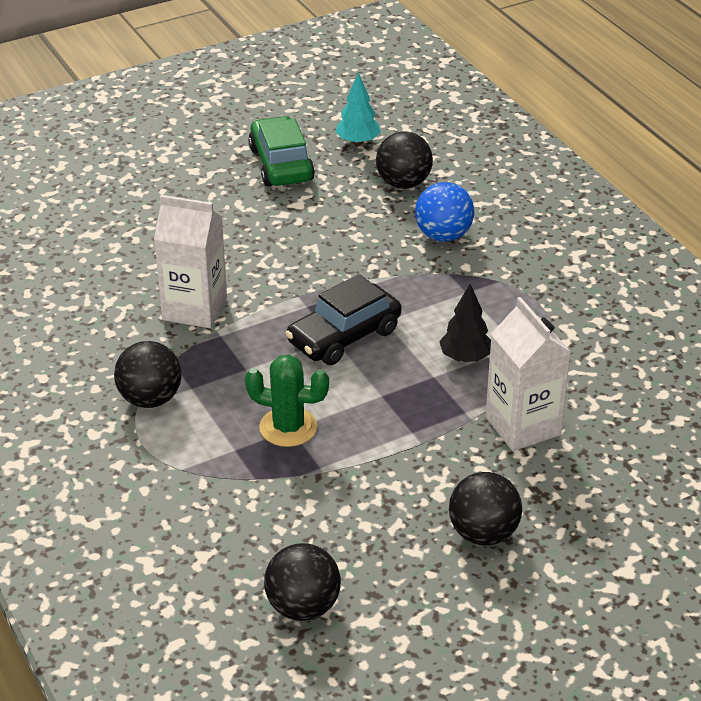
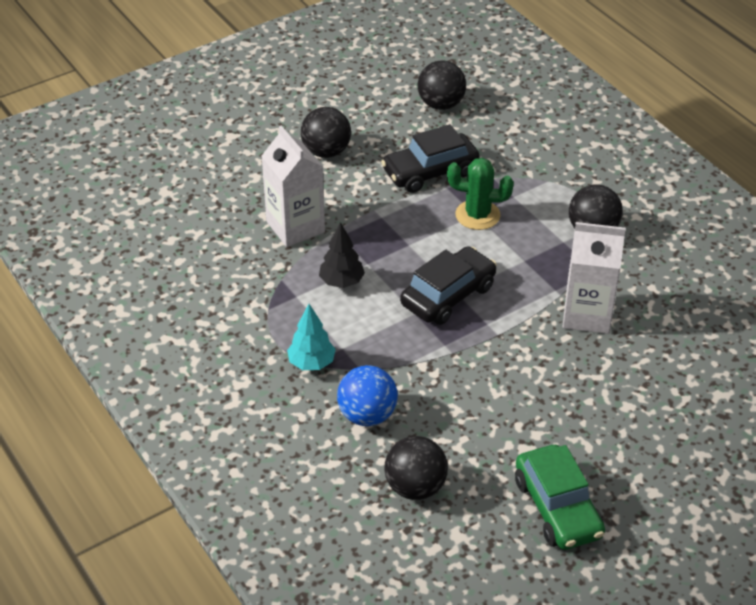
camera: 175 degrees right, 5 degrees up
turquoise tree [335,72,381,145] -> turquoise tree moved to [287,304,336,370]
none -> black car [381,124,480,193]

